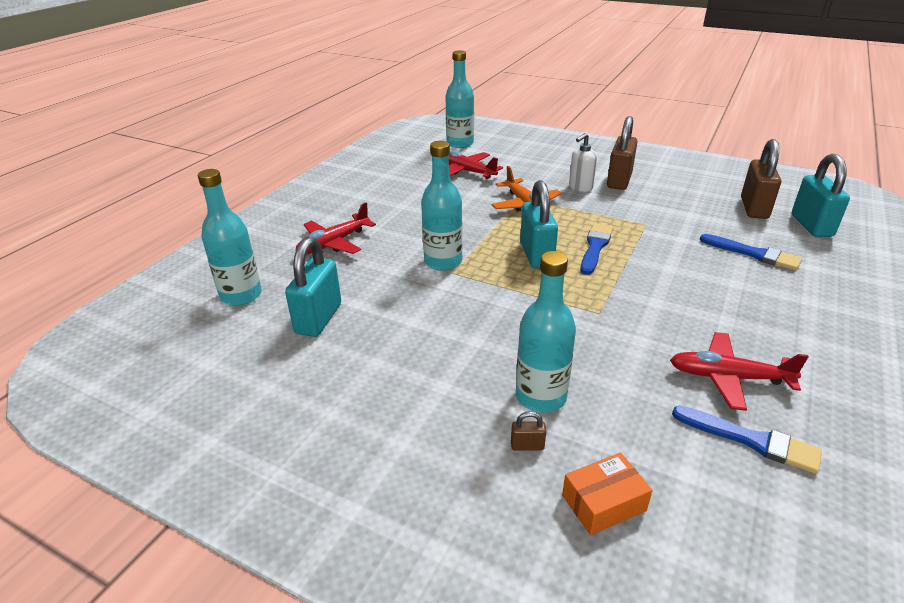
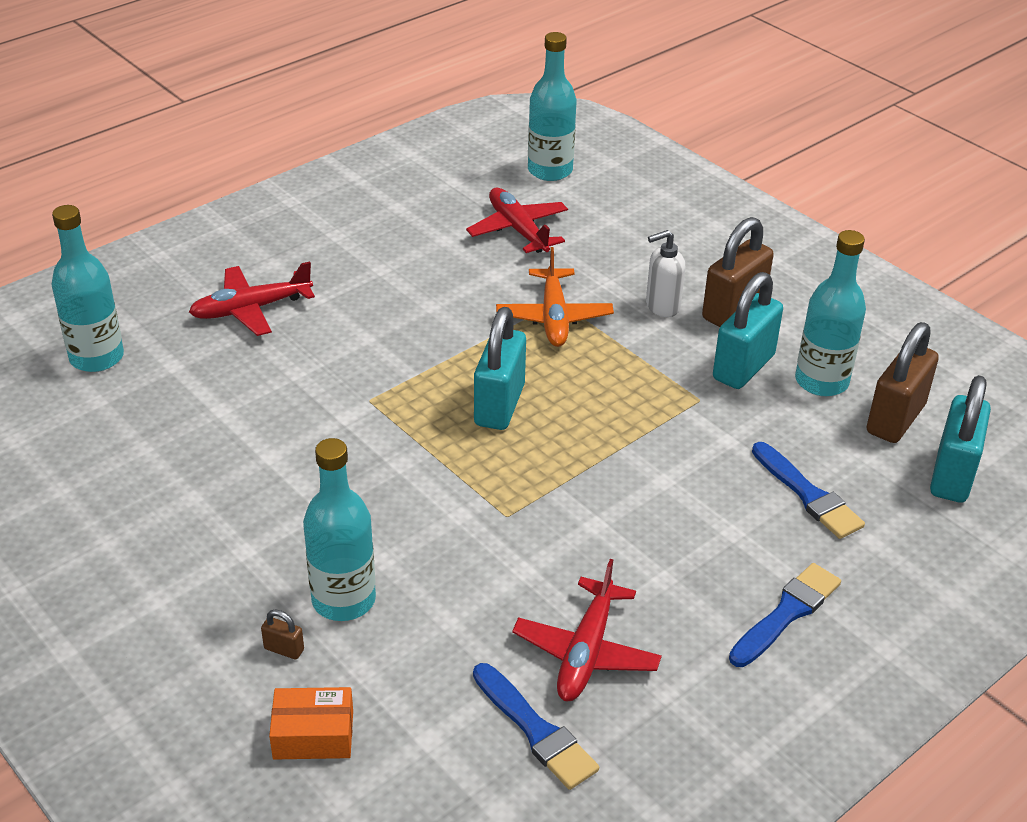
camera: 20 degrees right, 5 degrees up
turquoise padlock [285,237,341,337] -> turquoise padlock moved to [713,272,783,389]
turquoise bottle [421,141,463,271] -> turquoise bottle moved to [795,230,866,396]
blue brush [580,223,613,275] -> blue brush moved to [729,563,841,667]
red plane [670,332,809,411] -> red plane turned 105 degrees counterclockwise [512,559,662,701]

